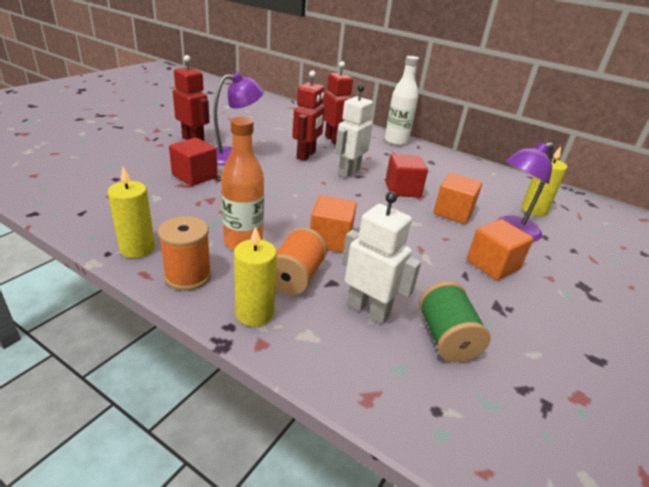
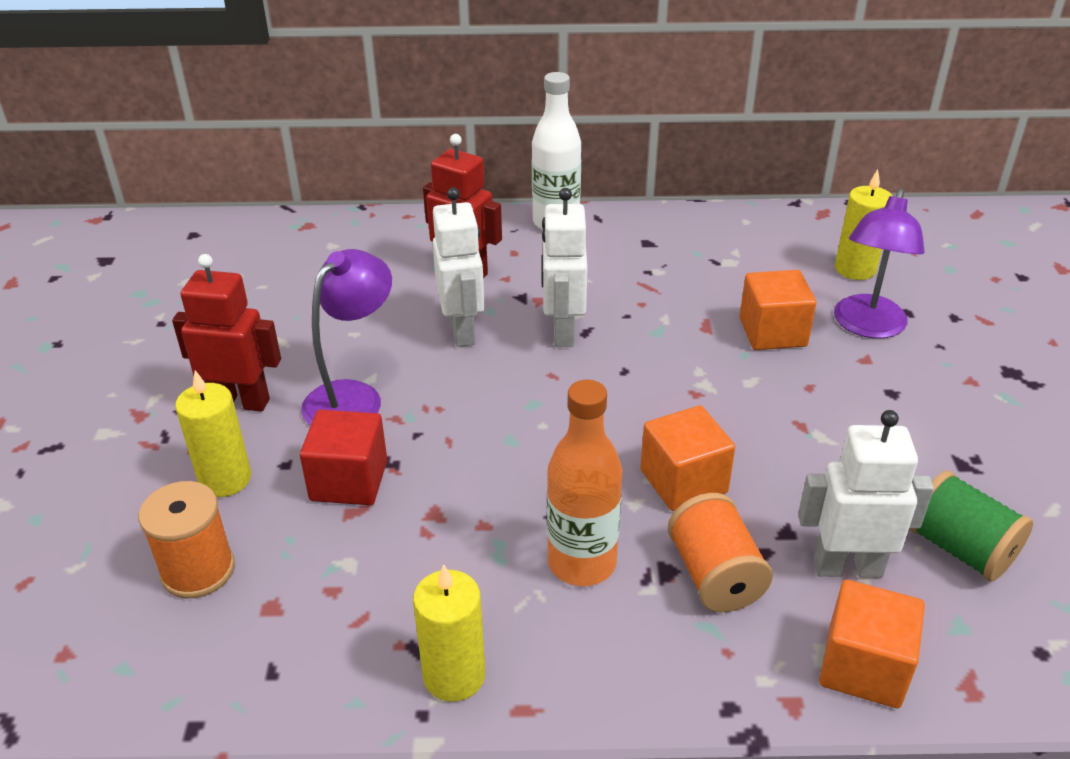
camera: 30 degrees left, 5 degrees up
orange spool [158,216,211,291] -> orange spool moved to [139,481,235,598]
yellow candle [234,226,277,327] -> yellow candle moved to [175,370,251,497]
red robot [292,70,325,161] -> white robot [433,187,485,347]
red cube [385,154,428,197] -> none
orange cube [467,219,534,281] -> orange cube moved to [819,579,925,708]

